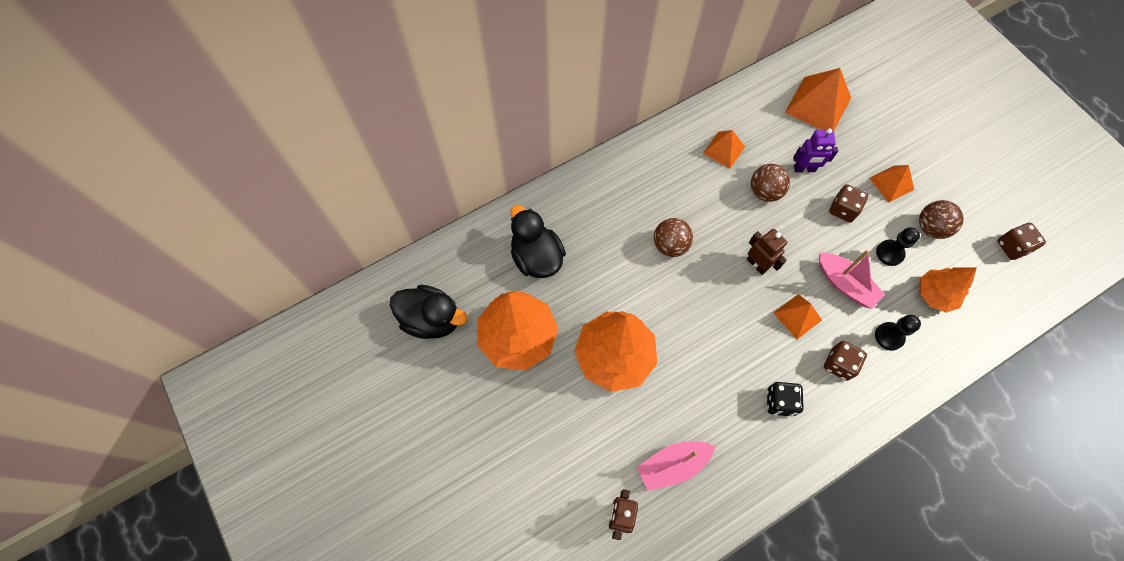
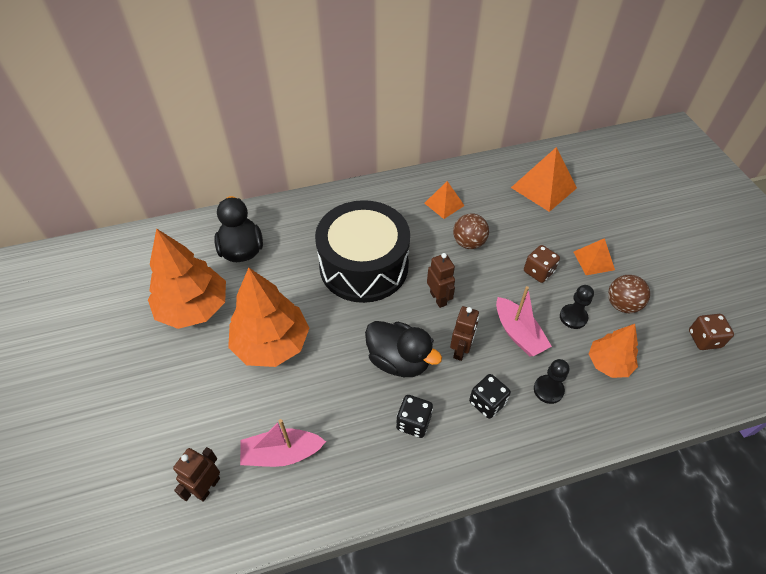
camera: 15 degrees right, 15 degrees down
black duck [390,285,467,339] -> black duck moved to [365,321,442,377]
brown ball [654,218,693,257] -> black drum [315,200,410,303]
orange pyramid [774,294,822,339] -> brown robot [450,306,479,361]
purple robot [793,128,838,172] -> none
brown dice [824,341,867,381] -> black dice [469,374,511,419]

